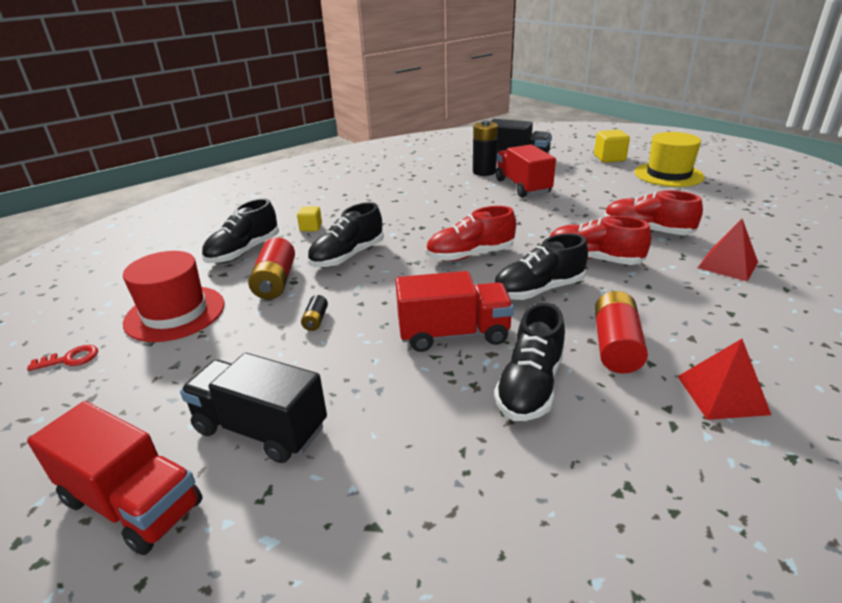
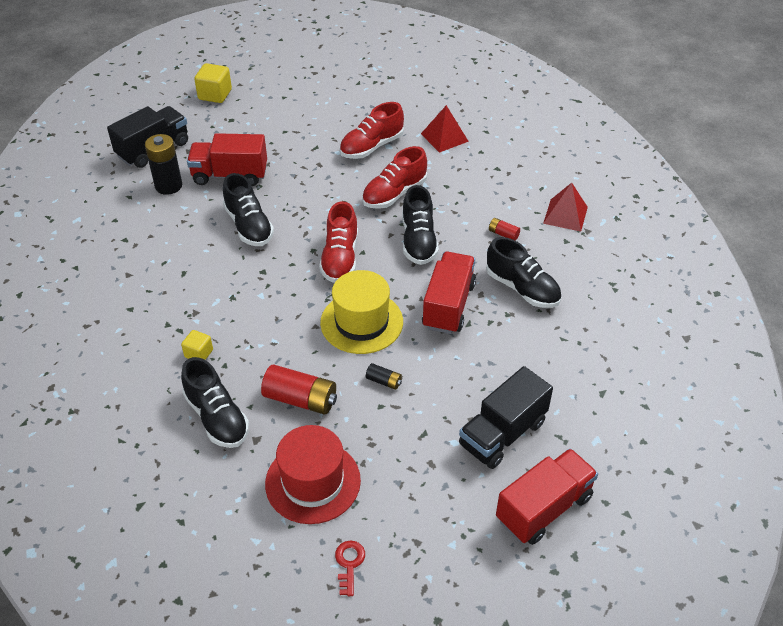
camera: 70 degrees left, 15 degrees up
black shoe [307,202,384,268] -> black shoe moved to [223,173,274,246]
red battery [594,291,648,374] -> red battery [489,218,520,241], size x0.50
yellow hat [634,132,704,187] -> yellow hat moved to [320,270,403,354]

